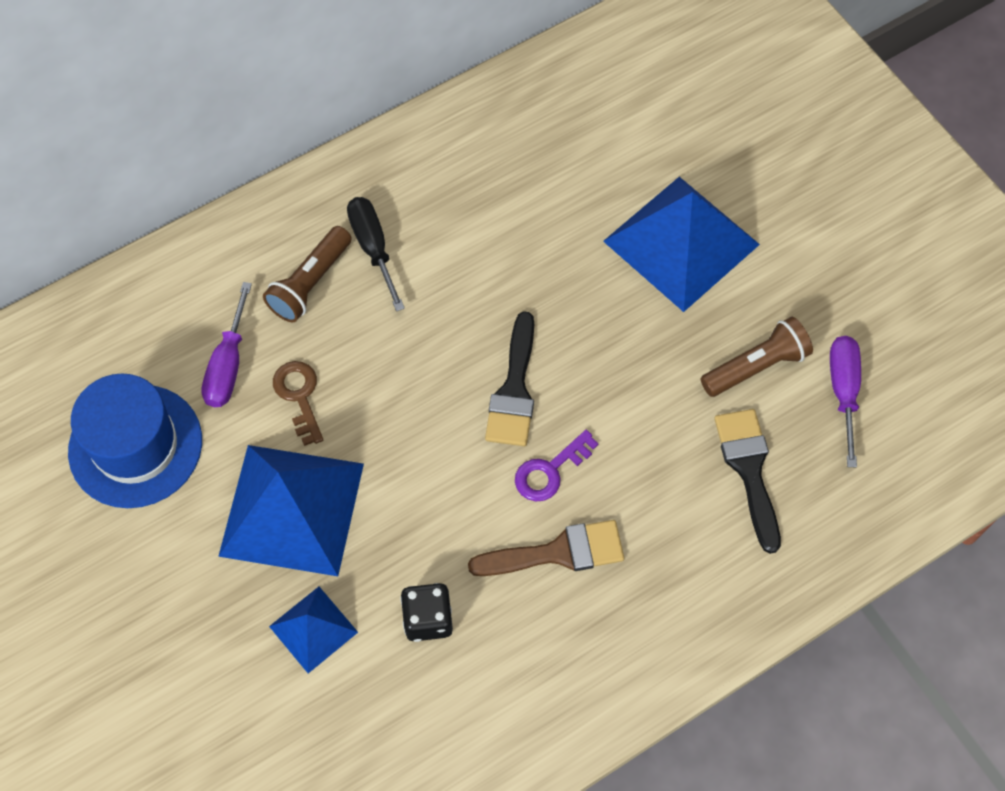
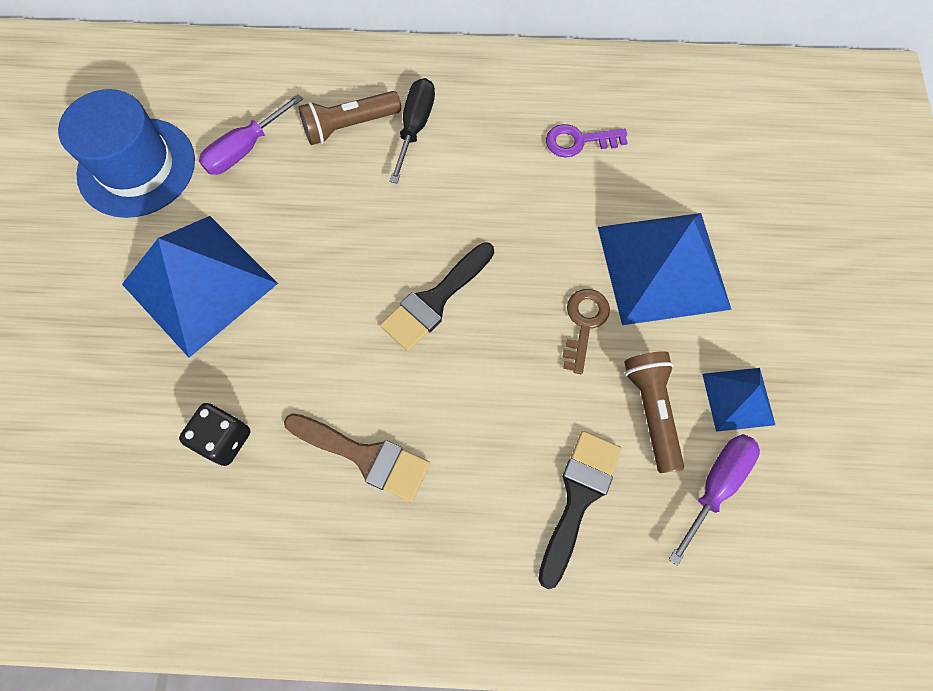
camera: 35 degrees right, 5 degrees up
blue pyramid [269,587,358,673] -> blue pyramid moved to [702,368,775,432]
brown key [273,361,323,446] -> brown key moved to [563,289,610,374]
purple key [515,430,598,501] -> purple key moved to [546,124,628,158]
brown flashlight [701,317,813,397] -> brown flashlight turned 105 degrees counterclockwise [624,351,684,473]

